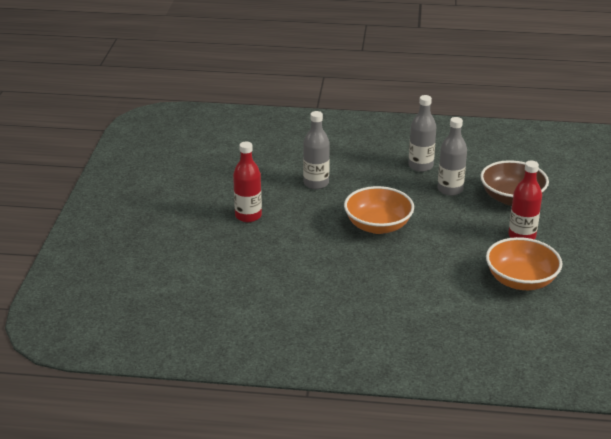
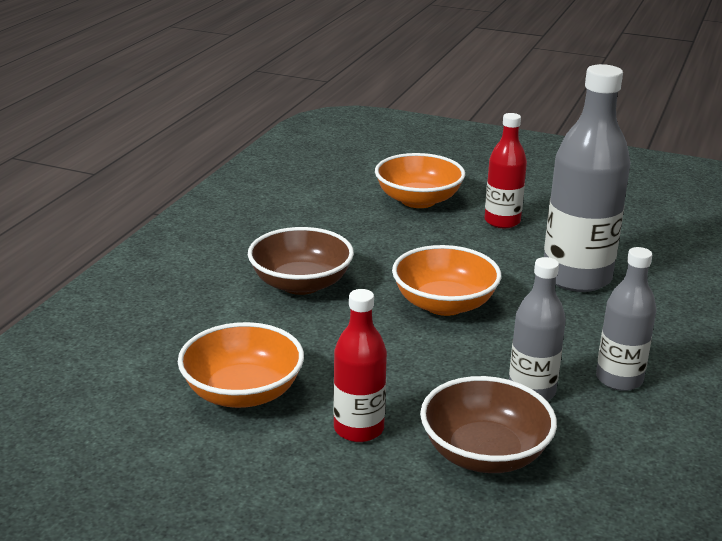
camera: 105 degrees right, 5 degrees down
grey bottle [303,111,330,189] -> grey bottle [544,64,631,292], size x1.74
none -> brown bowl [248,227,354,295]
none -> orange bowl [375,153,465,208]

